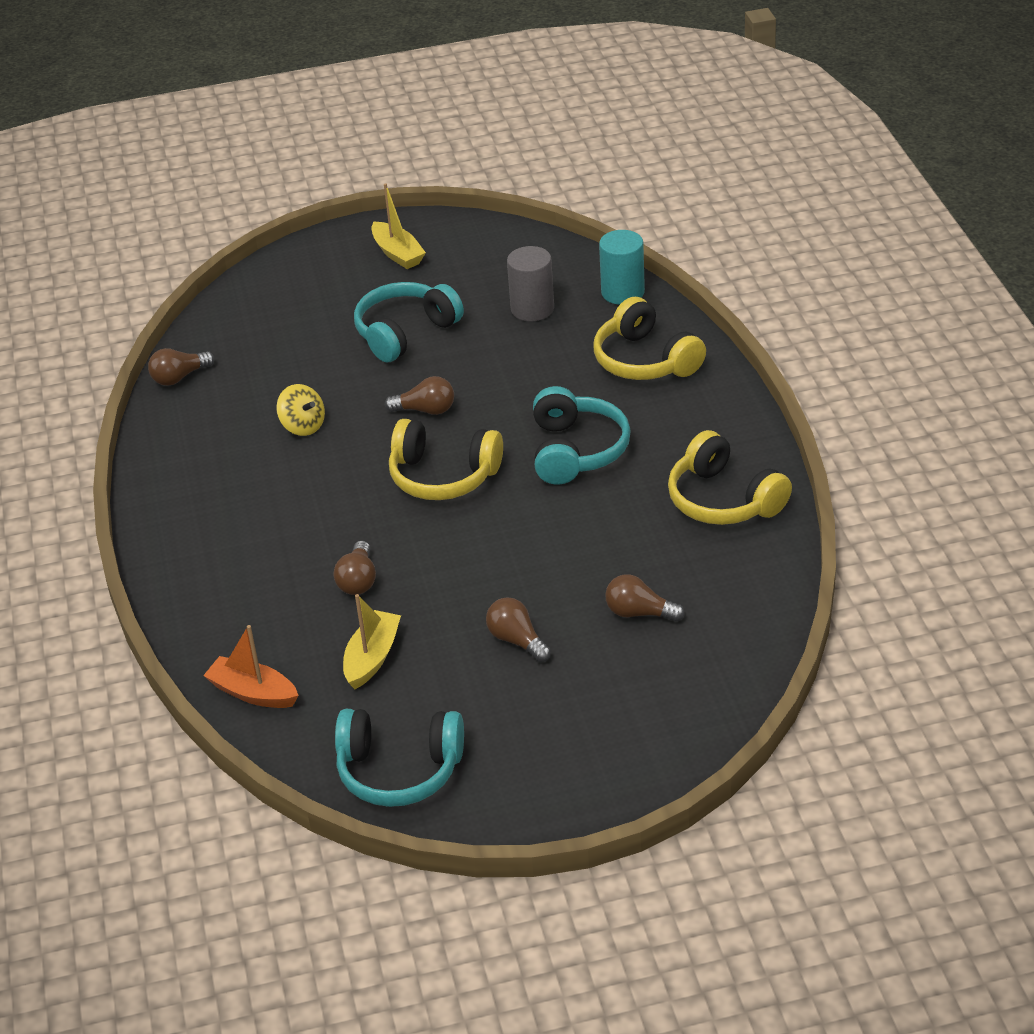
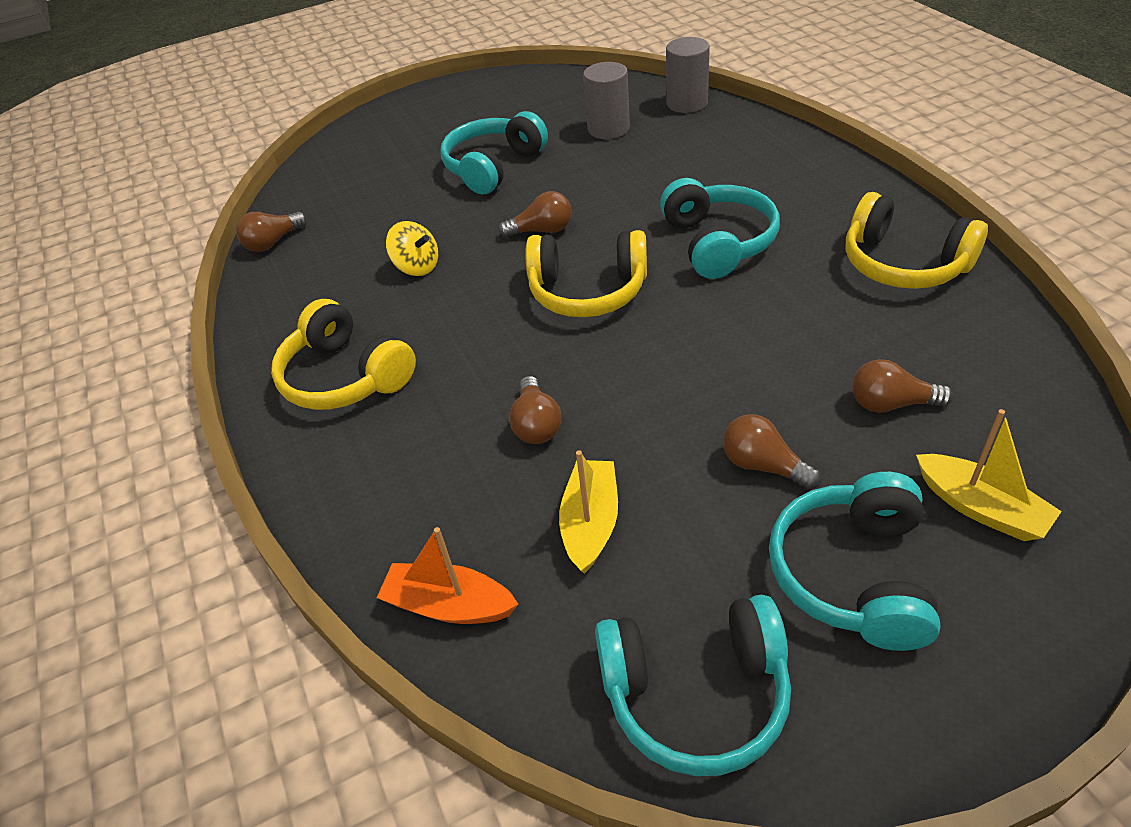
camera: 10 degrees left, 5 degrees up
yellow boat [371,183,426,269] -> yellow boat moved to [916,409,1062,541]
yellow headphones [594,297,706,380] -> yellow headphones moved to [271,299,416,410]
turquoise cylinder [599,230,645,305] -> grey cylinder [666,37,710,113]
none -> turquoise headphones [769,472,941,651]

